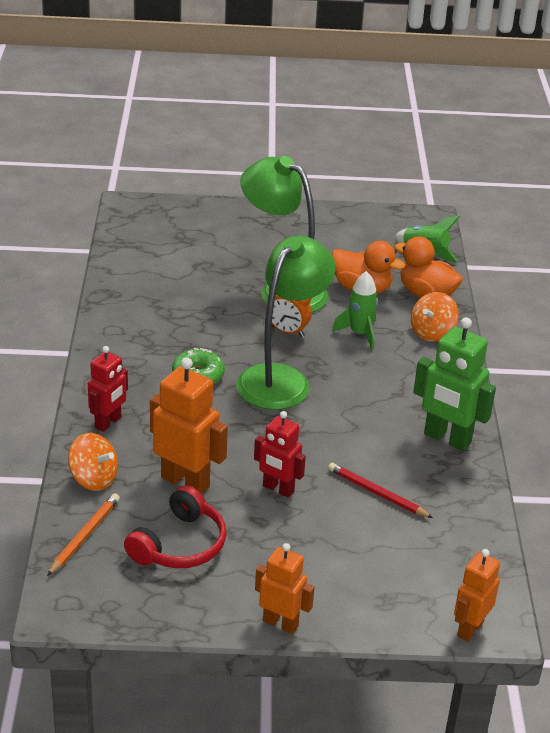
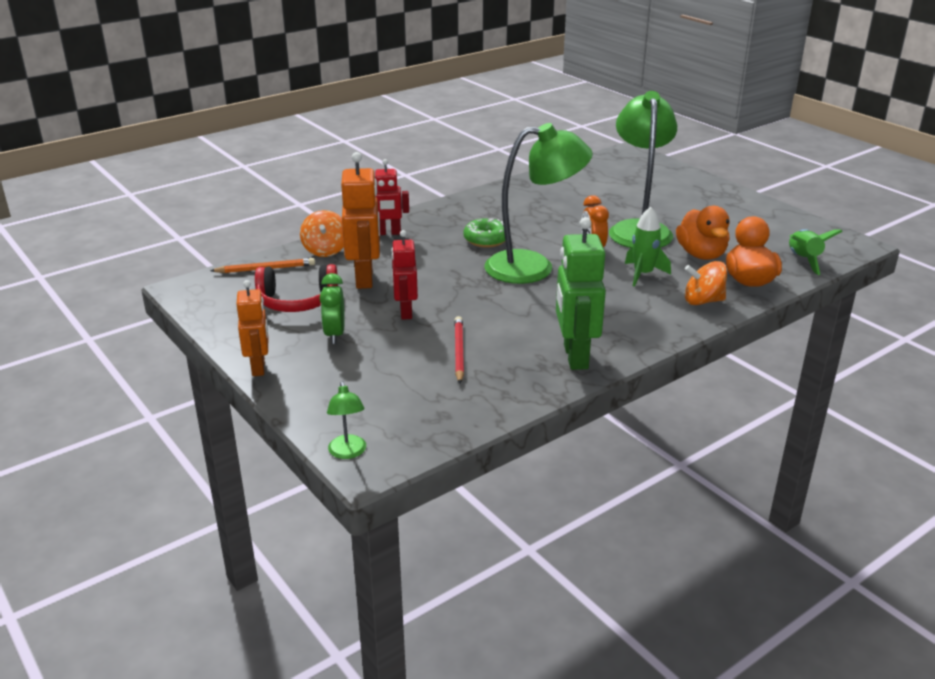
camera: 55 degrees right, 5 degrees down
orange robot [454,549,500,642] -> green lamp [327,381,366,459]
none -> green clock [319,273,345,344]

